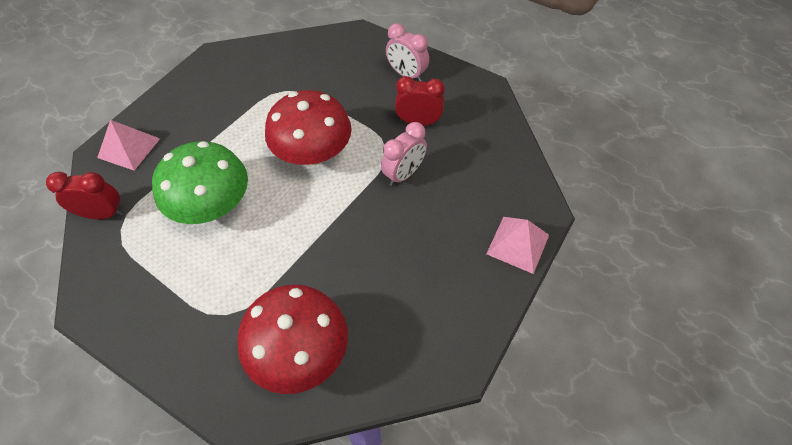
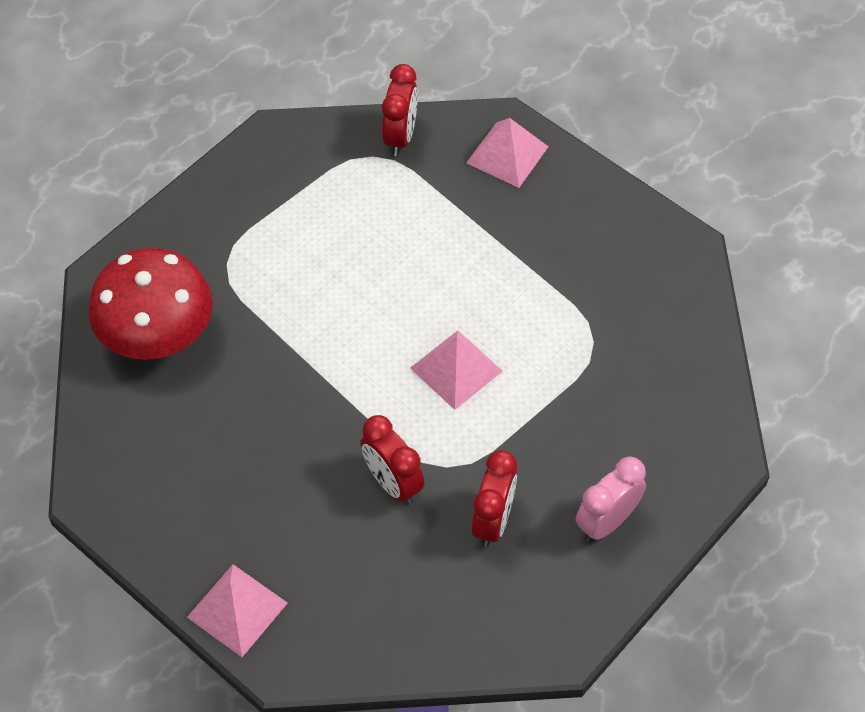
camera: 100 degrees right, 0 degrees up
green mushroom [152,141,248,224] -> none
red mushroom [265,90,352,165] -> pink pyramid [410,331,503,410]
pink clock [381,122,427,186] -> red clock [360,415,425,505]

